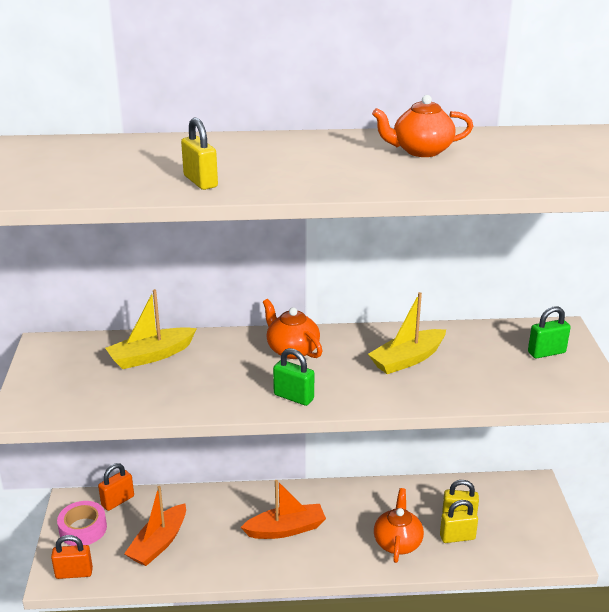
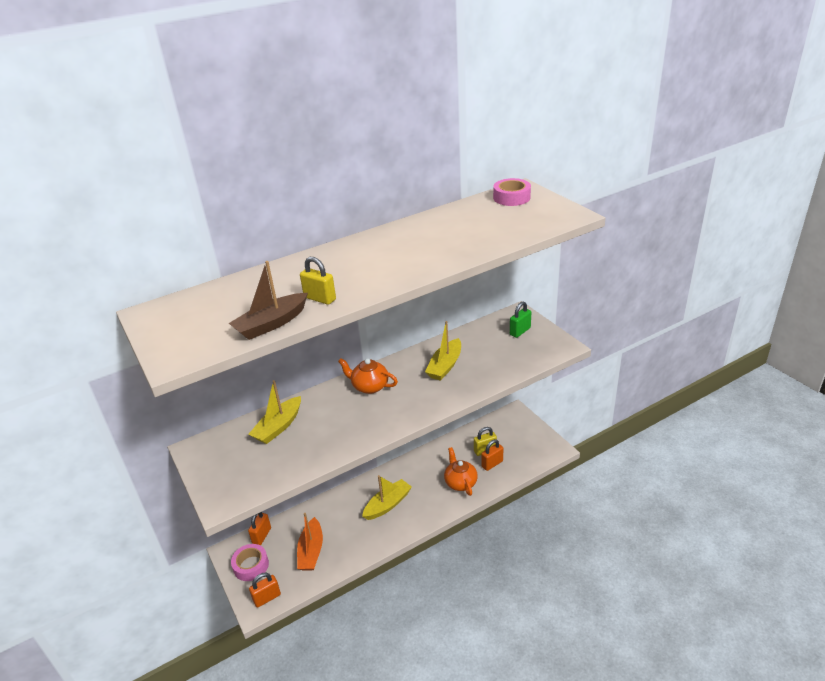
camera: 25 degrees left, 5 degrees up
orange boat [241,480,326,539] -> yellow boat [362,475,412,520]
green padlock [273,348,314,406] -> none
orange teapot [372,95,473,157] -> none
yellow padlock [440,500,478,543] -> orange padlock [481,439,503,471]
none -> brown boat [229,261,308,340]
none -> pink tape [493,178,531,206]

